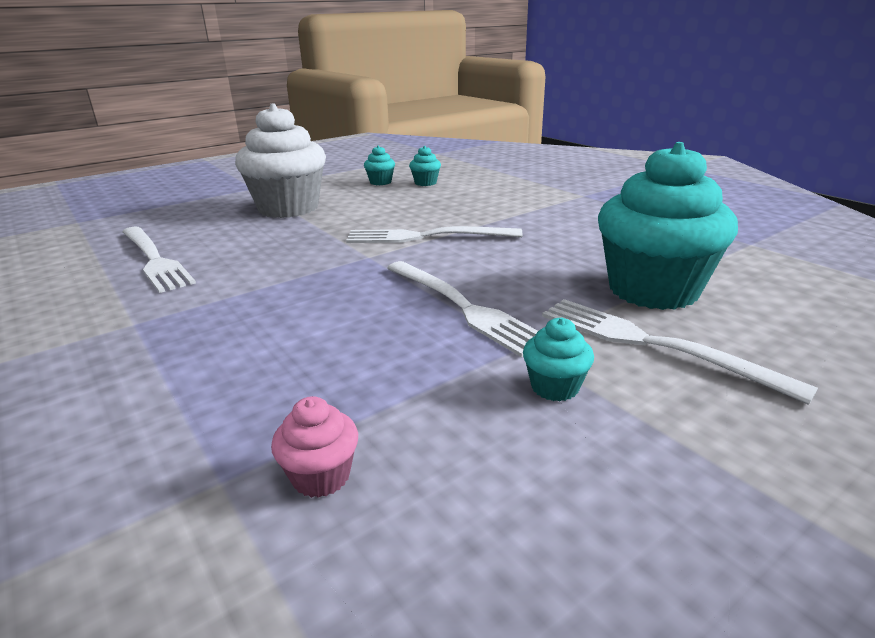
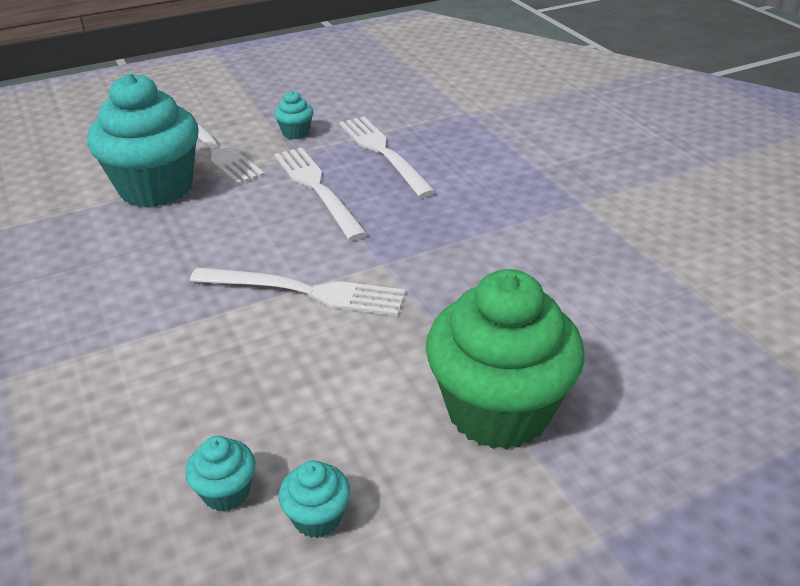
camera: 170 degrees left, 10 degrees up
white fork [122,227,196,293] -> white fork moved to [339,116,436,198]
white cupcake [235,104,326,218] -> green cupcake [426,269,585,450]
pink cupcake [271,396,358,498] -> none

